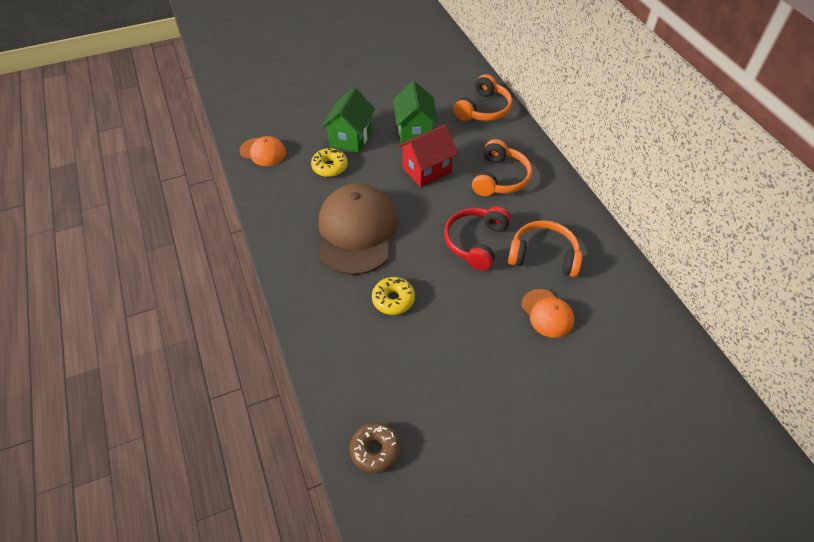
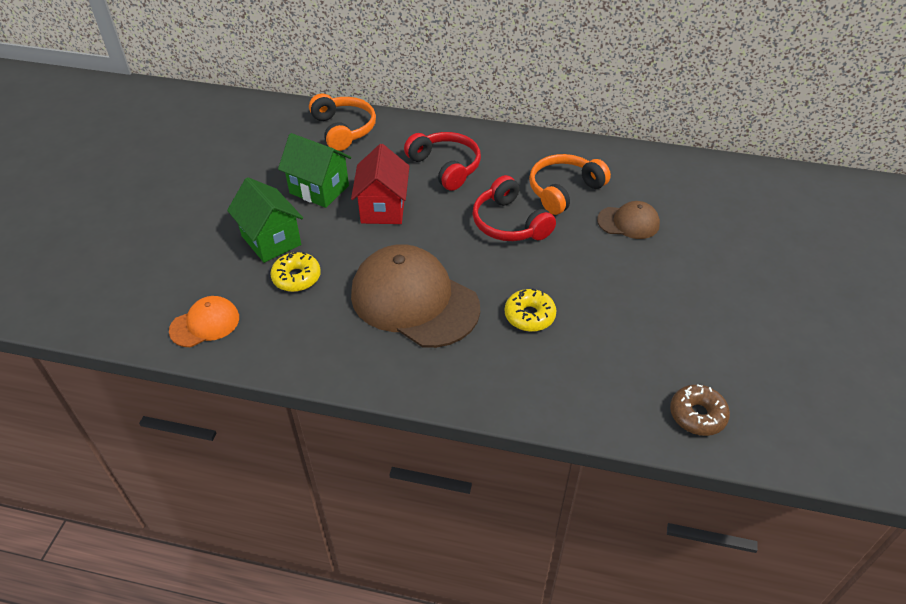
camera: 55 degrees left, 5 degrees down
orange headphones [472,139,532,196] -> red headphones [404,132,481,191]
orange cap [522,289,574,338] -> brown cap [597,201,660,239]

